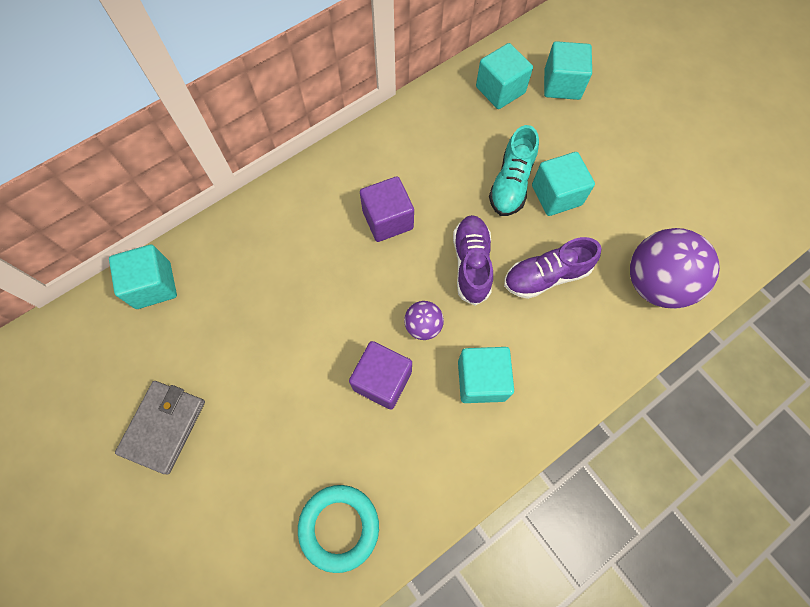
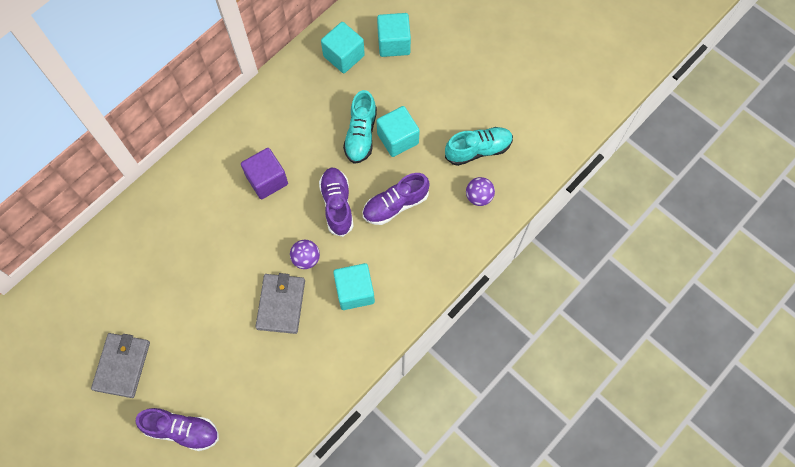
camera: 10 degrees left, 0 degrees up
turquoise cube [109,244,177,309] -> none
turquoise ring [298,485,379,573] -> none
purple cube [349,341,412,409] -> grey wallet [255,273,305,334]
purple ball [630,228,720,309] -> purple ball [466,177,495,206], size x0.49
none -> purple shoe [136,408,219,451]
none -> turquoise shoe [445,127,513,166]

